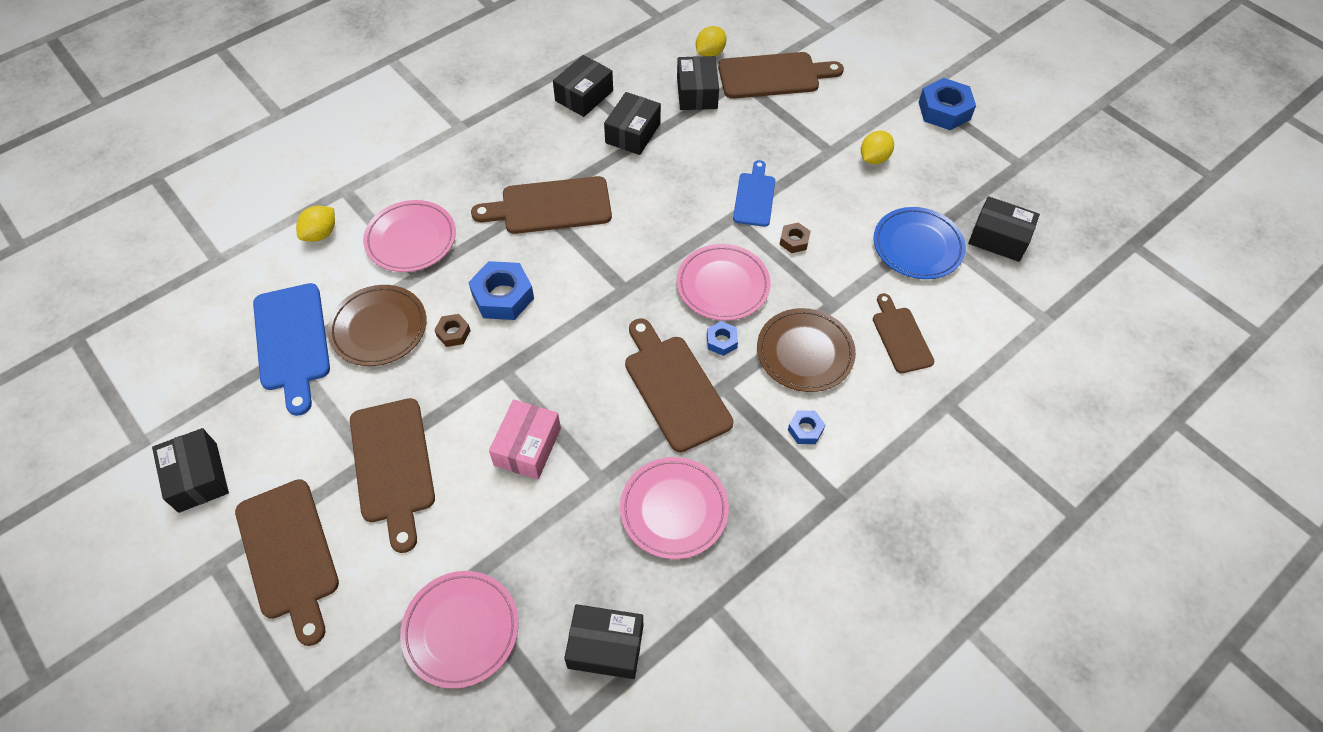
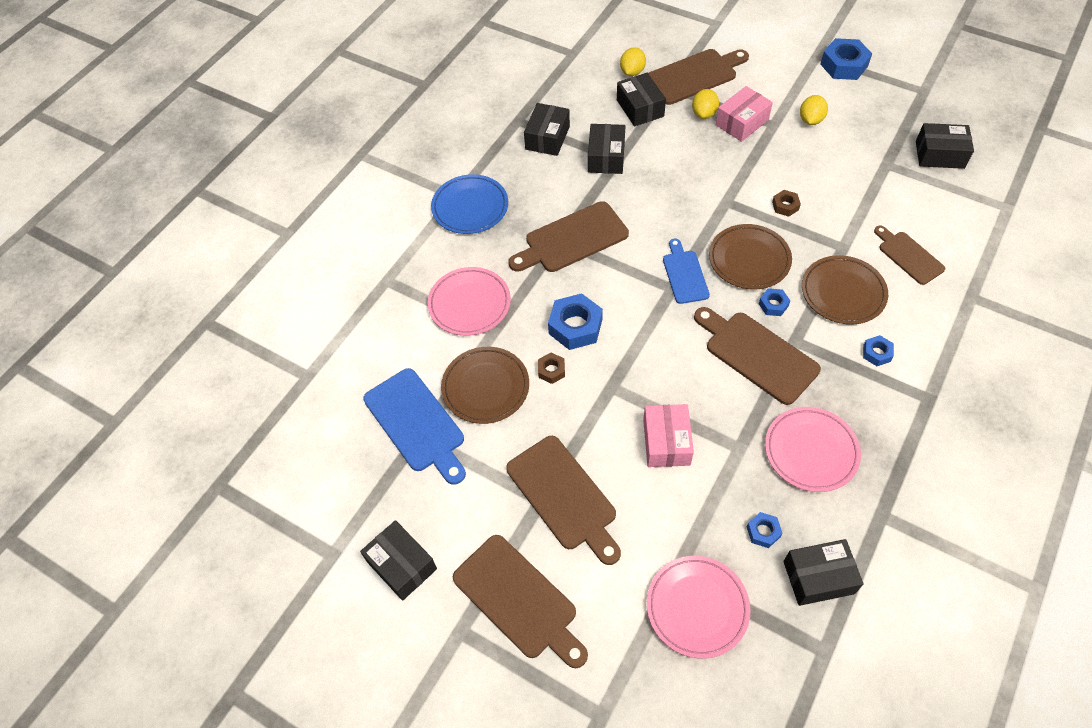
camera: 15 degrees left, 0 degrees up
yellow lemon [296,206,335,242] -> yellow lemon moved to [692,89,719,119]
pink plate [676,244,771,321] -> brown plate [709,224,792,290]
blue cutting board [733,160,775,227] -> blue cutting board moved to [663,239,710,304]
blue plate [873,207,966,279] -> blue plate moved to [431,174,508,234]
none -> pink box [716,86,773,142]
none -> blue nut [747,512,783,548]

